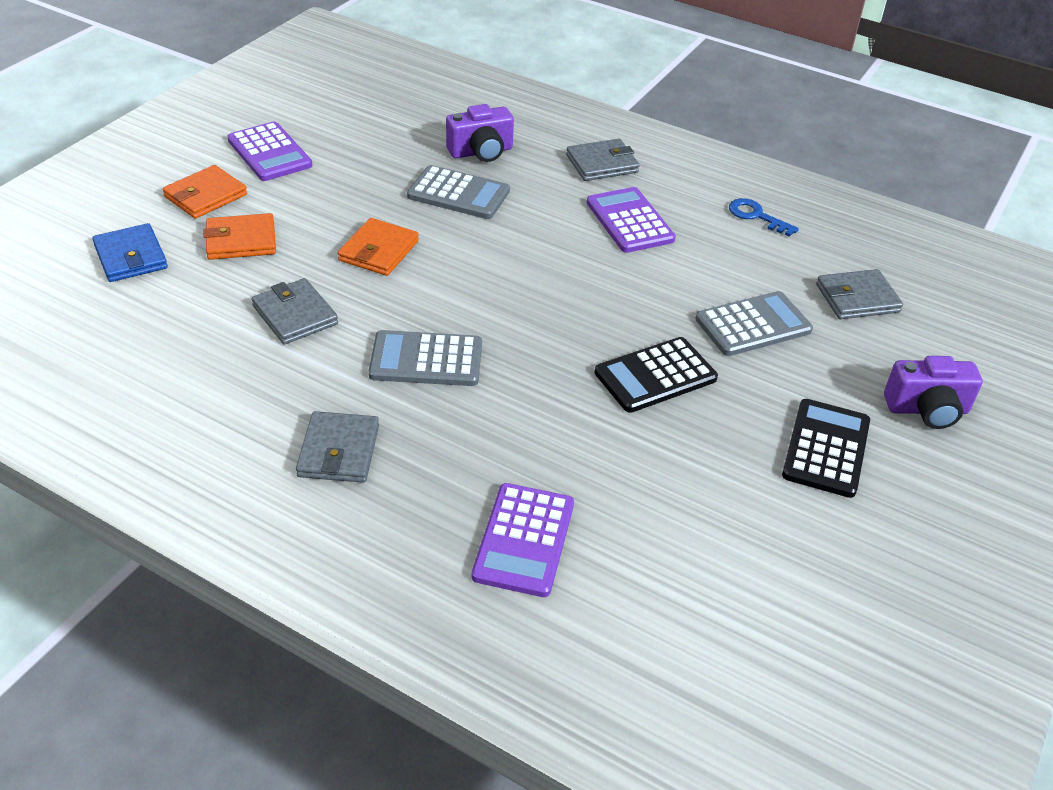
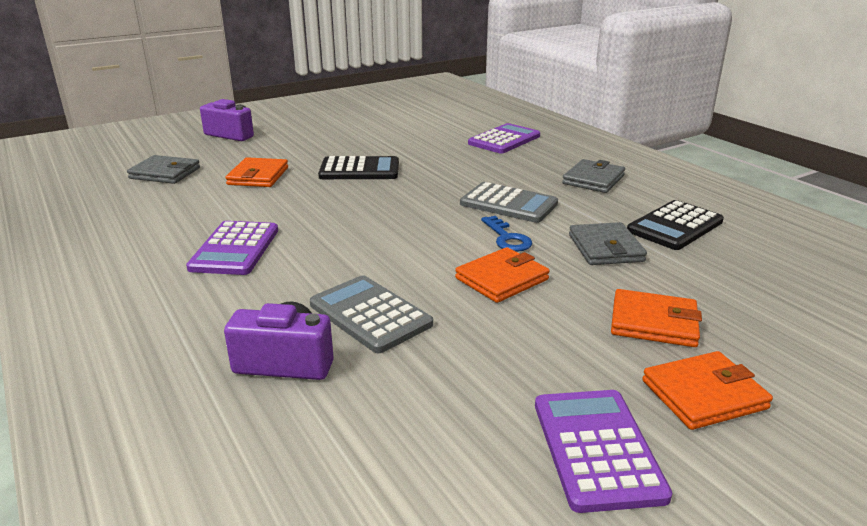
camera: 150 degrees left, 15 degrees down
blue wallet [92,223,168,282] -> none
grey wallet [566,139,640,181] -> none
grey calculator [695,291,813,356] -> orange wallet [225,157,288,187]
blue key [729,198,799,237] -> blue key moved to [481,216,532,252]
black calculator [782,399,870,498] -> black calculator moved to [627,200,724,250]

